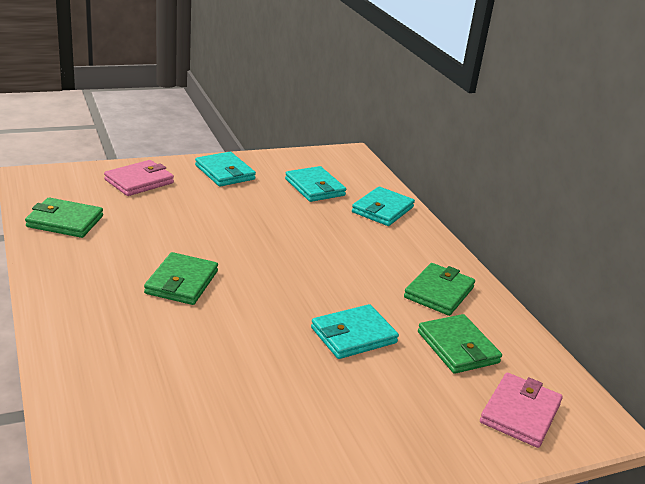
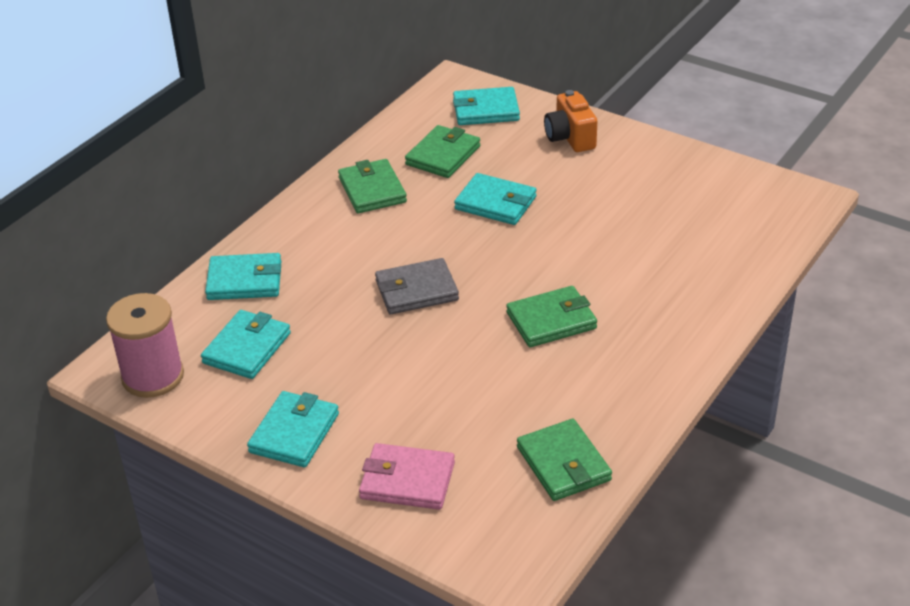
camera: 120 degrees left, 10 degrees up
green wallet [404,263,475,316] -> green wallet turned 75 degrees clockwise [338,159,407,213]
pink wallet [480,373,563,448] -> turquoise wallet [453,87,520,125]
none -> pink spool [106,293,184,398]
none -> grey wallet [375,258,459,314]
none -> orange camera [544,90,597,152]

